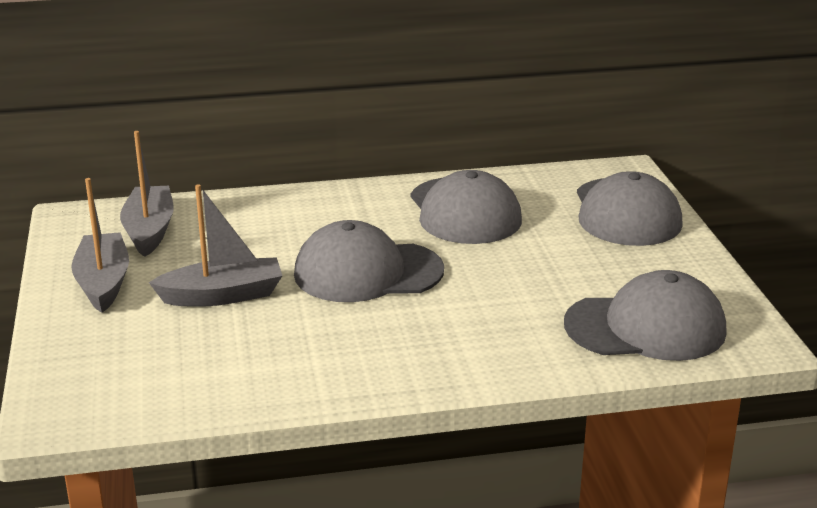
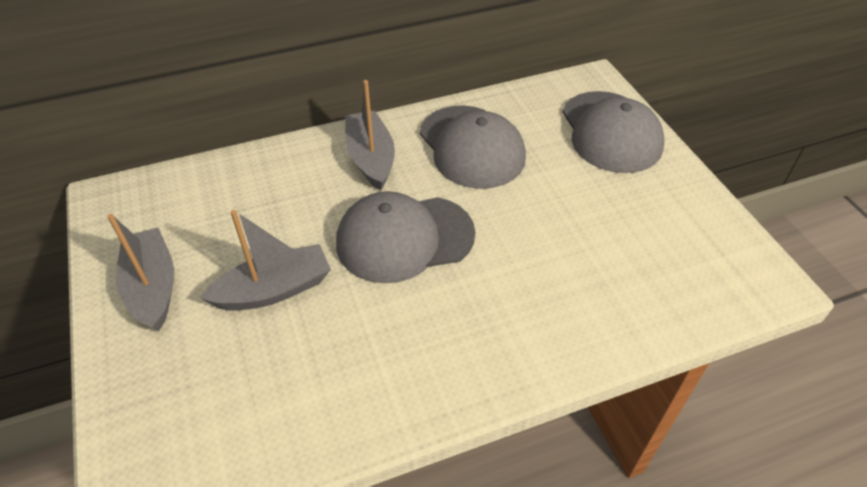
camera: 10 degrees left, 20 degrees up
grey boat [120,131,174,257] -> grey boat moved to [345,80,395,190]
grey cap [564,270,727,361] -> none

